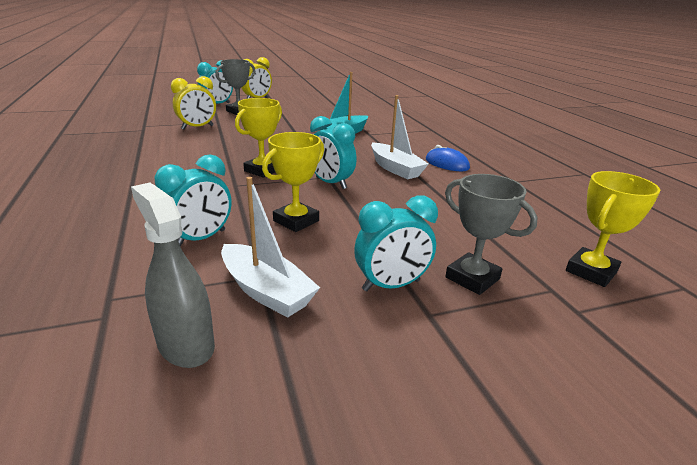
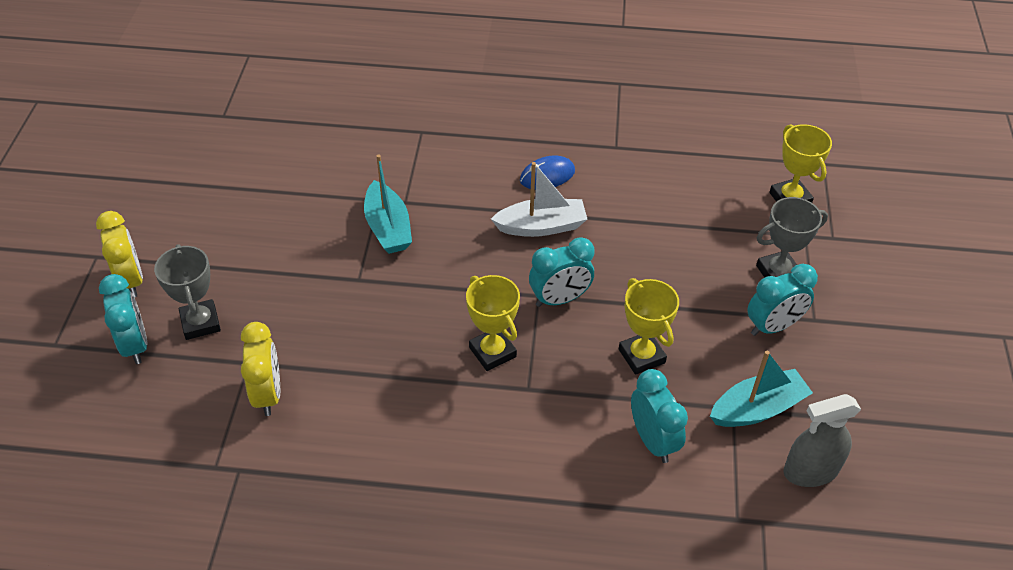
camera: 65 degrees left, 20 degrees up
white boat [221,177,320,318] -> turquoise boat [710,351,813,427]
turquoise clock [354,196,438,292] -> turquoise clock turned 60 degrees clockwise [747,264,818,336]

